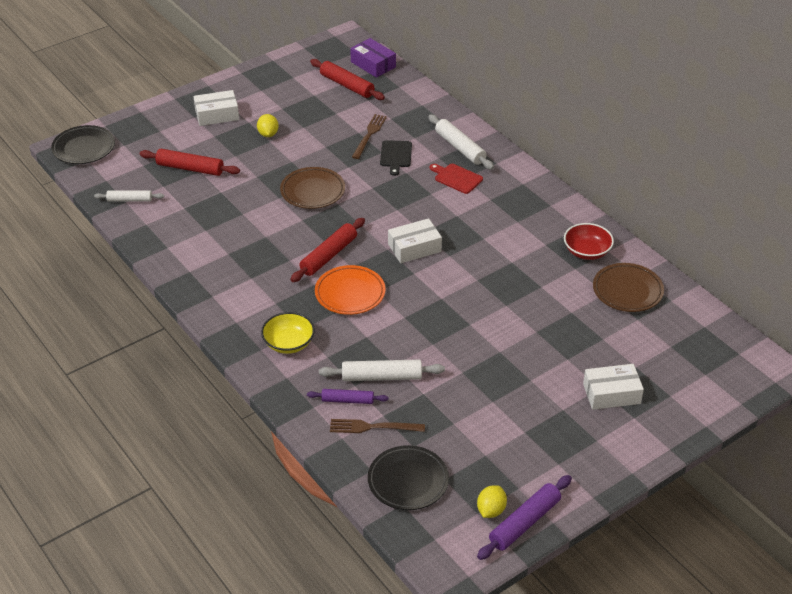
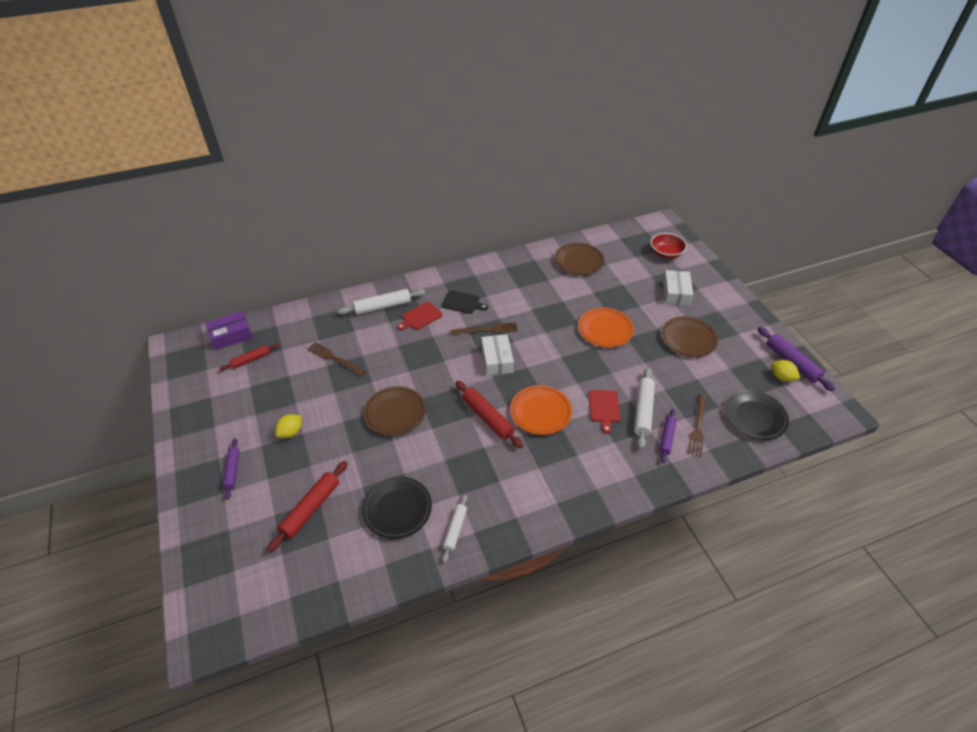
camera: 75 degrees left, 5 degrees up
black plate [51,125,115,164] -> black plate moved to [362,476,432,539]
white rolling pin [94,190,164,202] -> white rolling pin moved to [442,494,467,563]
white box [193,90,239,126] -> purple rolling pin [223,439,239,500]
yellow lemon [257,114,279,137] -> yellow lemon turned 60 degrees counterclockwise [275,414,301,438]
yellow bowl [261,312,315,354] -> none
red rolling pin [310,59,385,100] -> red rolling pin [219,343,279,371], size x0.64
black cutting board [380,140,412,176] -> black cutting board moved to [441,290,488,314]
red bowl [564,223,614,260] -> red bowl moved to [651,233,687,259]
none -> brown fork [451,322,518,335]
none -> orange plate [578,308,634,348]
none -> red cutting board [589,390,621,434]
none -> brown plate [661,316,718,357]

